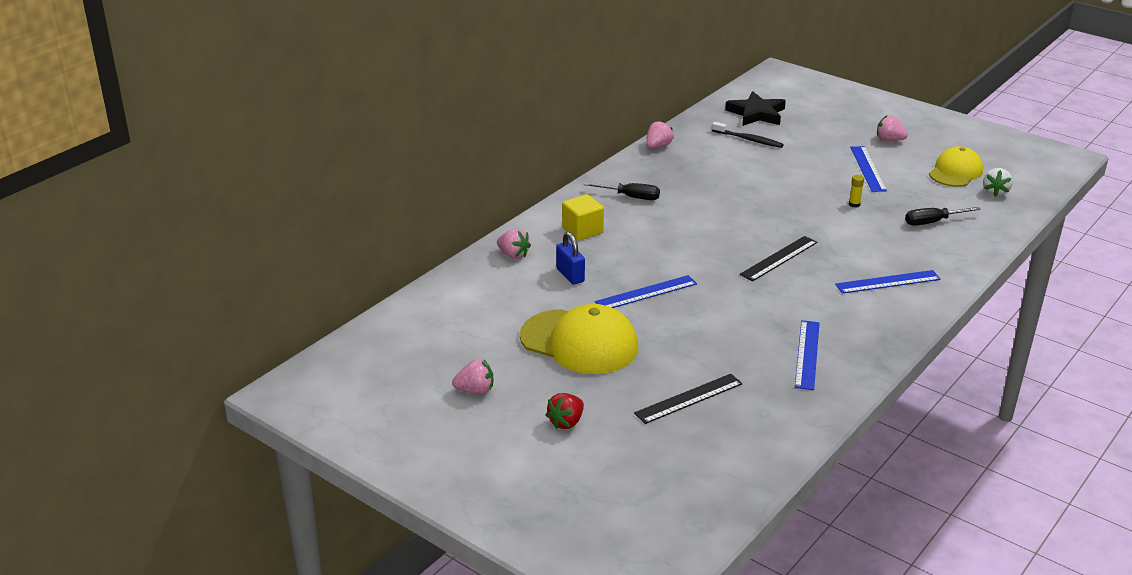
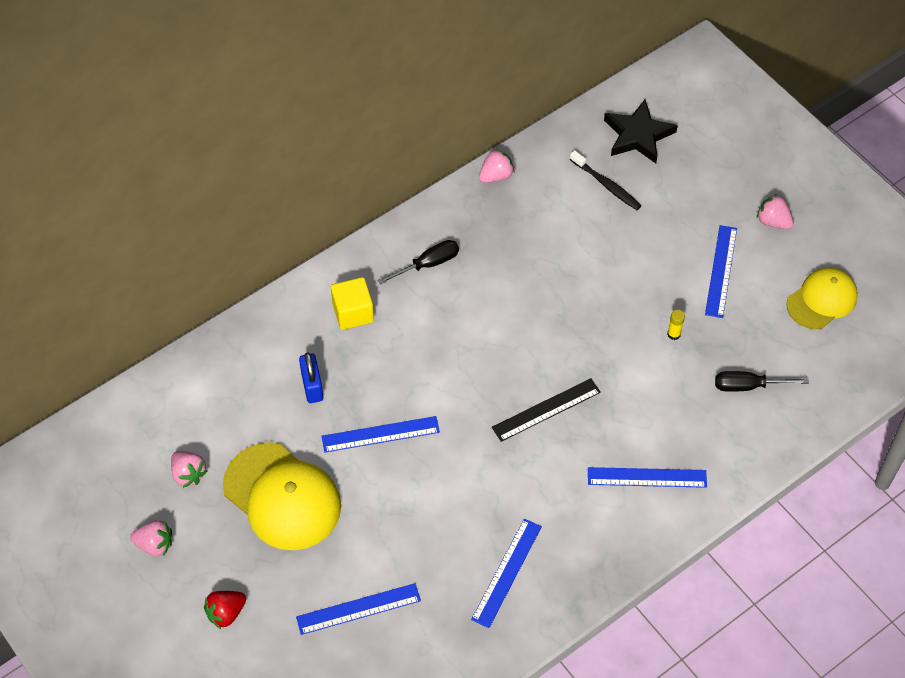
camera: 15 degrees right, 25 degrees up
pink strawberry [497,228,531,259] -> pink strawberry moved to [171,451,207,488]
black screwdriver [583,182,660,200] -> black screwdriver turned 60 degrees counterclockwise [378,240,459,284]
black ruler [634,374,742,424] -> blue ruler [296,583,421,635]
white strawberry [983,168,1013,197] -> none

